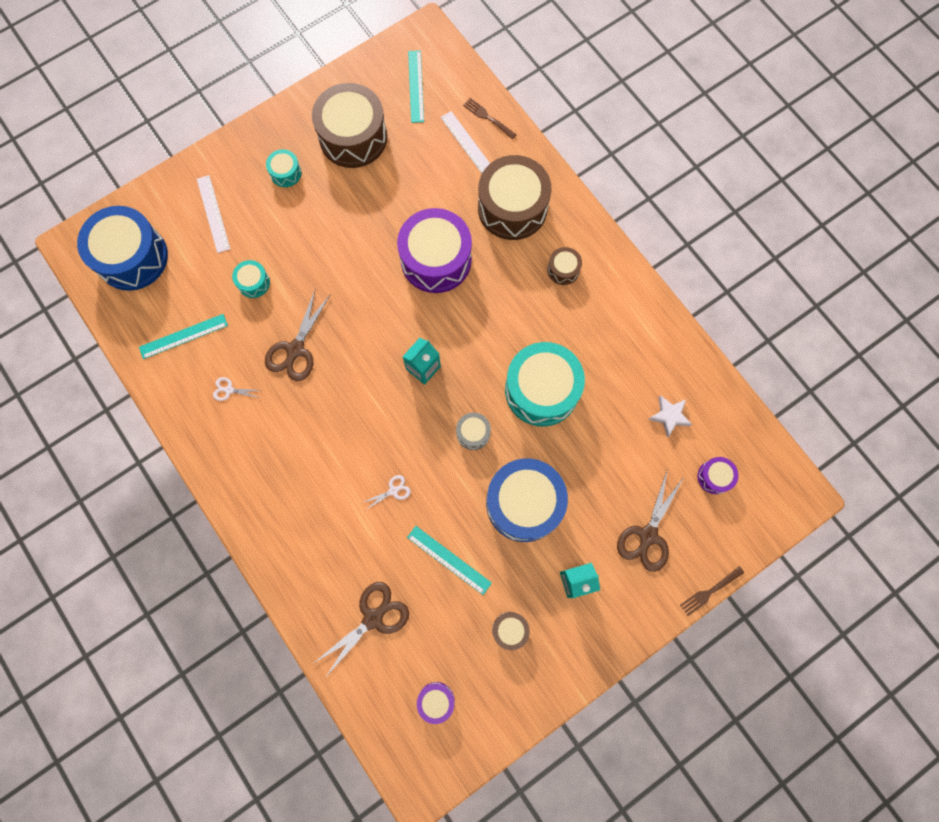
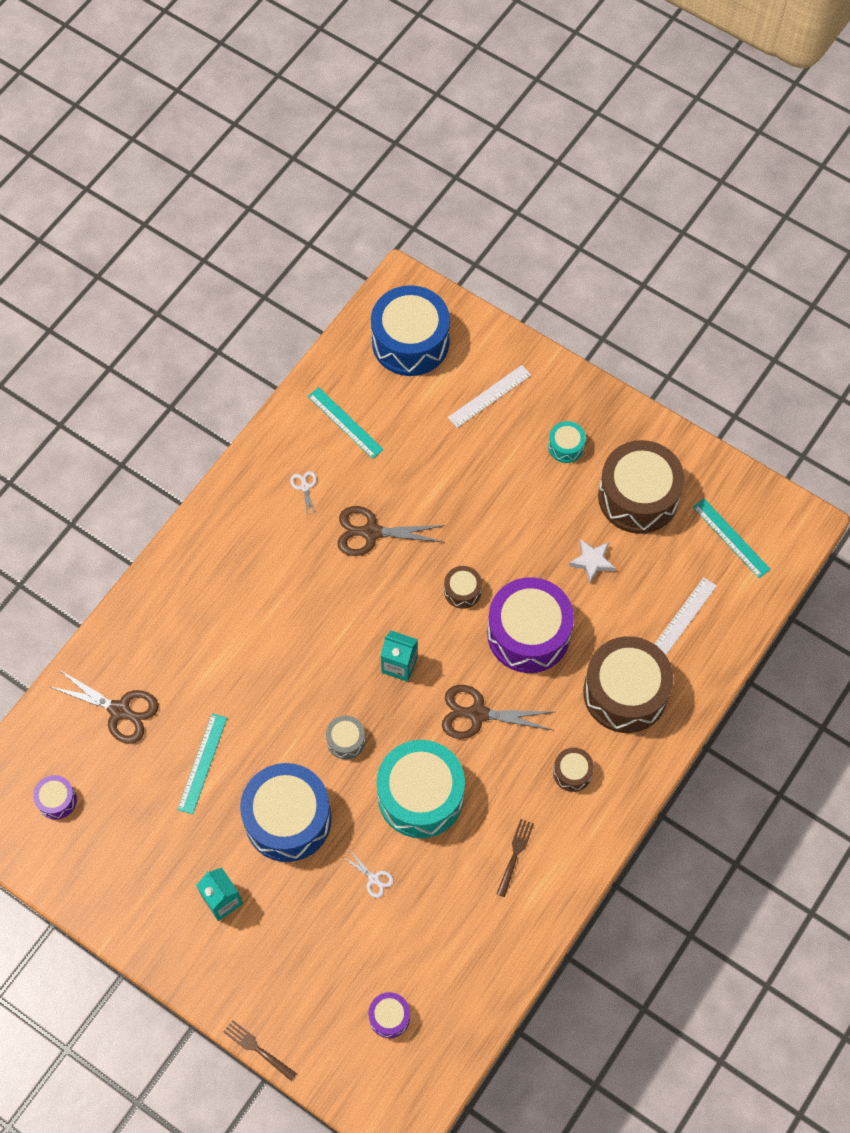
camera: 70 degrees right, 10 degrees down
turquoise drum [232,260,270,298] -> none
white scissors [362,475,411,510] -> white scissors moved to [343,851,394,898]
turquoise ruler [408,50,424,123] -> turquoise ruler turned 75 degrees clockwise [693,499,771,578]
brown fork [463,98,516,139] -> brown fork moved to [497,819,534,897]
brown drum [492,612,530,650] -> brown drum moved to [444,566,482,609]
brown scissors [617,471,684,572] -> brown scissors moved to [442,685,553,739]
white star [648,395,692,438] -> white star moved to [569,539,615,584]

